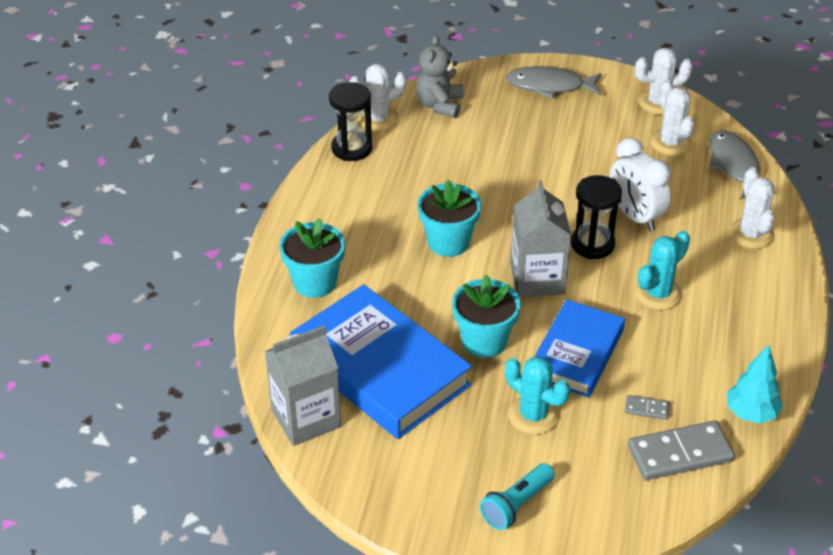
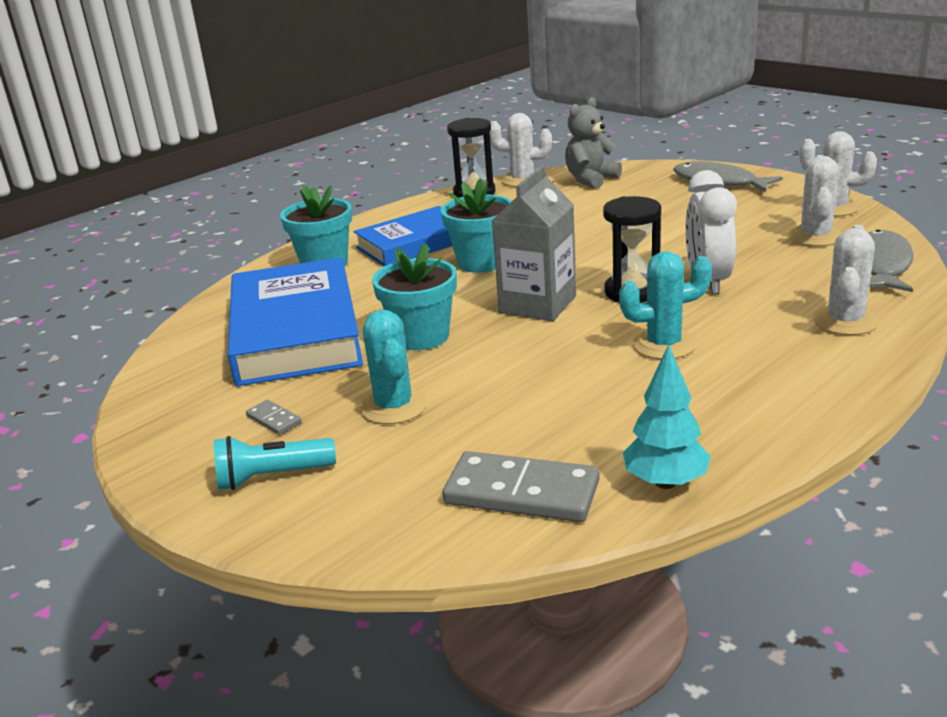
camera: 35 degrees right, 15 degrees down
grey carton [265,326,341,446] -> none
blue book [534,299,625,398] -> blue book moved to [354,206,452,266]
grey domino [625,395,670,420] -> grey domino moved to [246,400,302,435]

